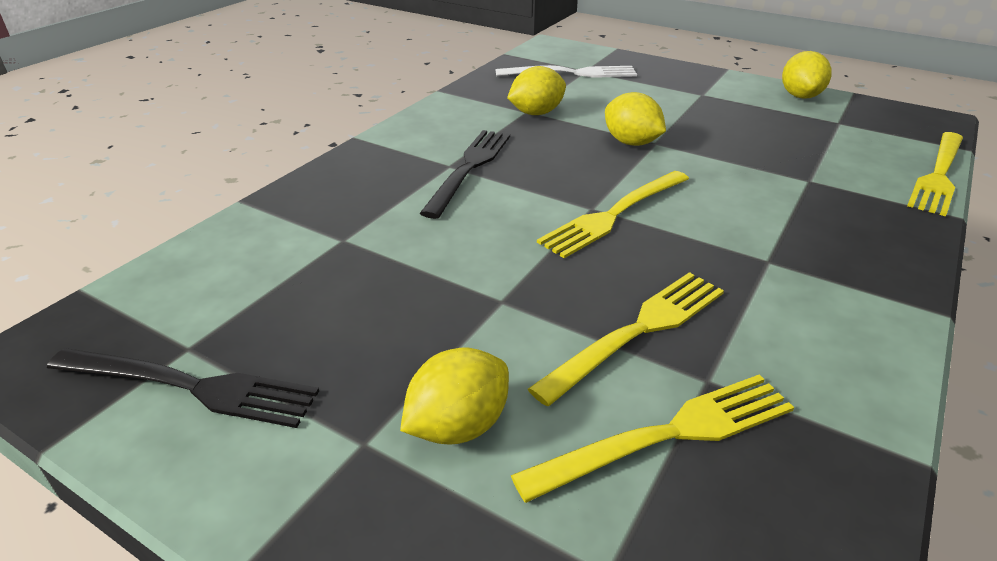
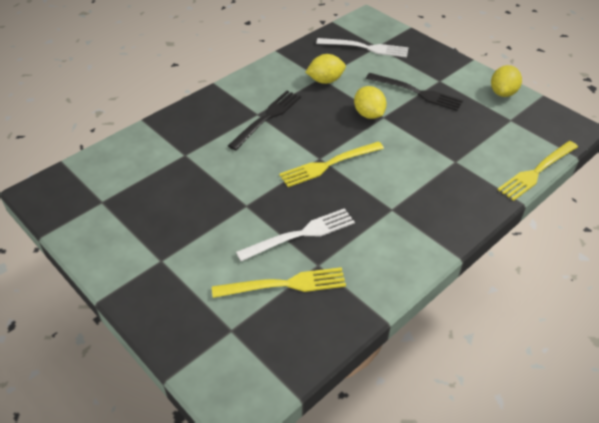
camera: 15 degrees right, 10 degrees up
black fork [47,348,319,428] -> black fork moved to [366,73,463,111]
yellow lemon [400,348,509,445] -> none
yellow fork [528,272,724,406] -> white fork [236,208,355,261]

